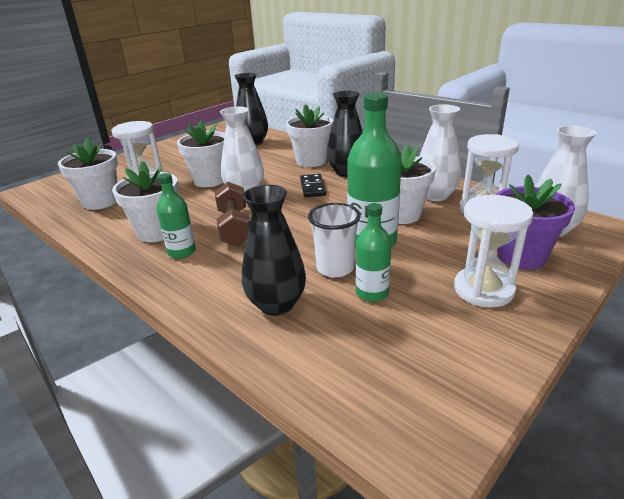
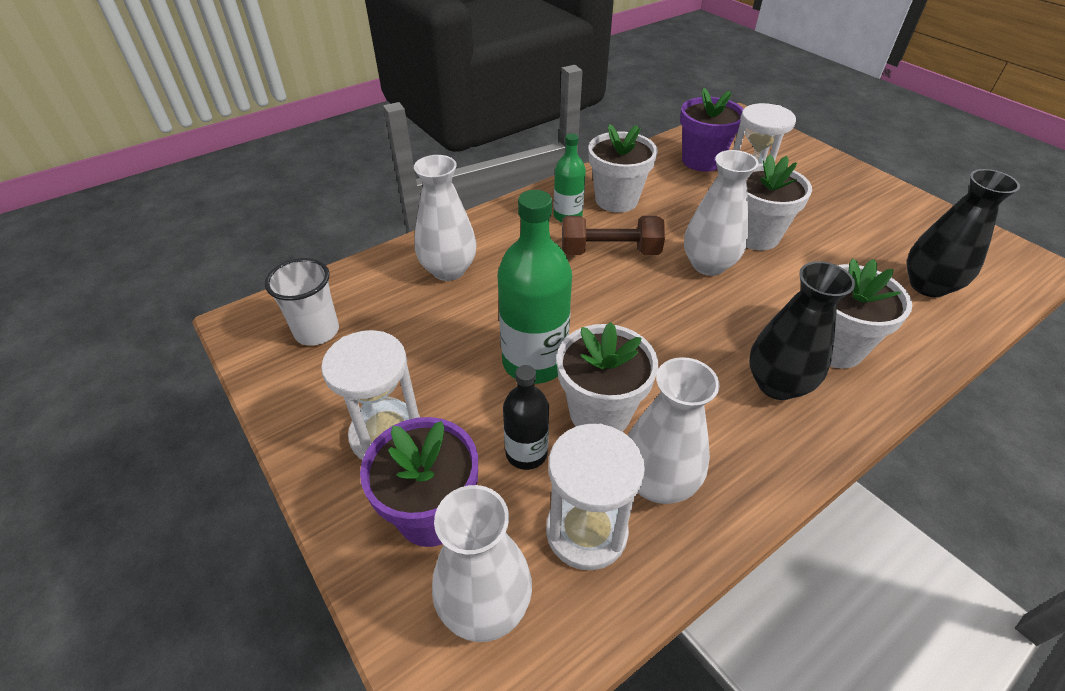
camera: 100 degrees right, 15 degrees up
white flower pot [58,138,118,210] -> purple flower pot [680,88,744,172]
black vase [242,185,306,316] -> white vase [414,155,476,281]
black domino [300,174,326,197] -> none
white cup [308,203,361,278] -> white cup moved to [265,258,339,346]
green bottle [356,203,391,302] -> none
none -> black bottle [503,365,549,470]

